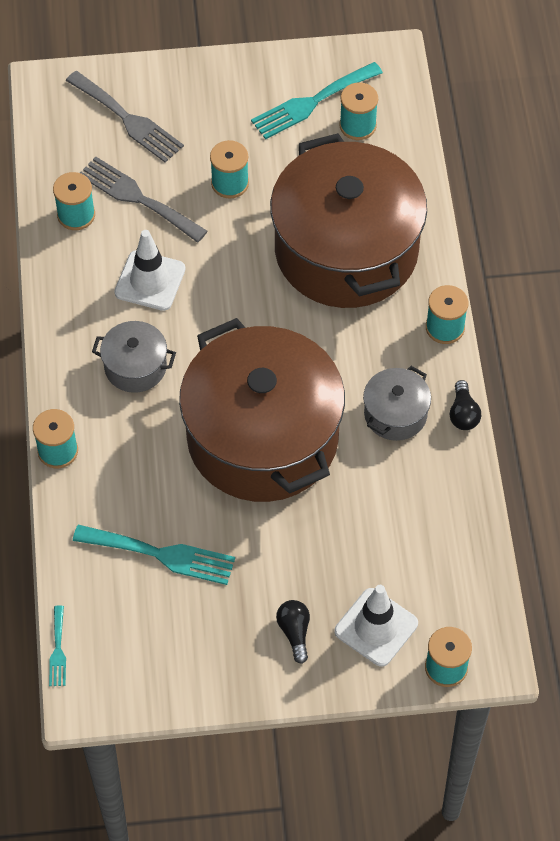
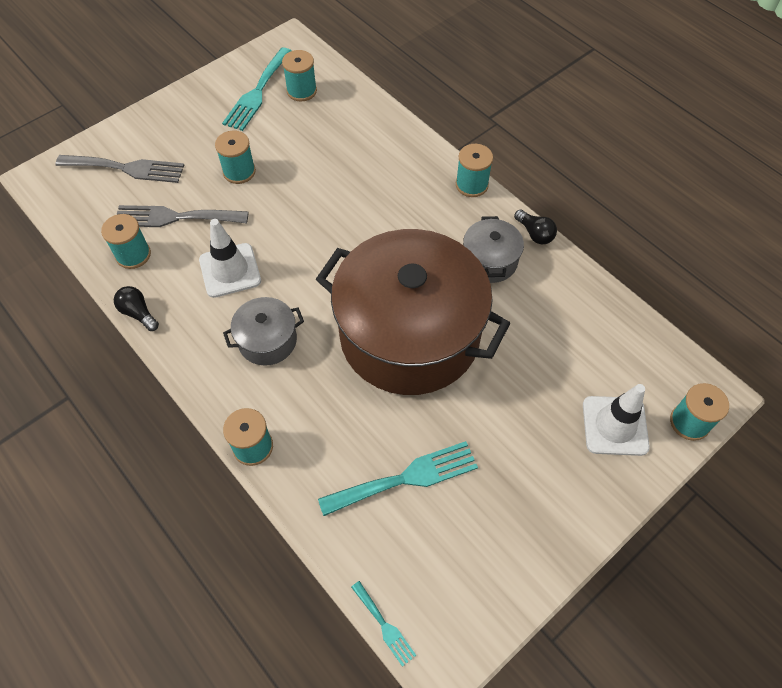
camera: 35 degrees left, 0 degrees up
brown pot [270,133,427,308] -> none
black light bulb [276,600,310,664] -> black light bulb moved to [114,286,159,331]

